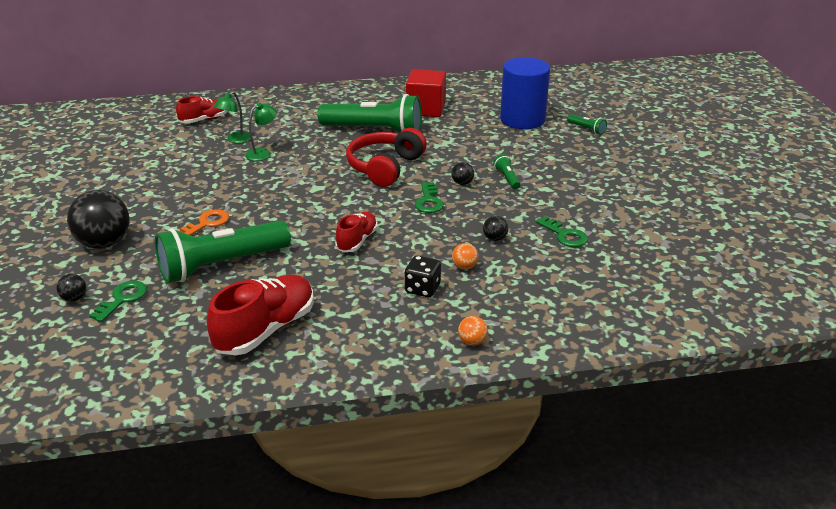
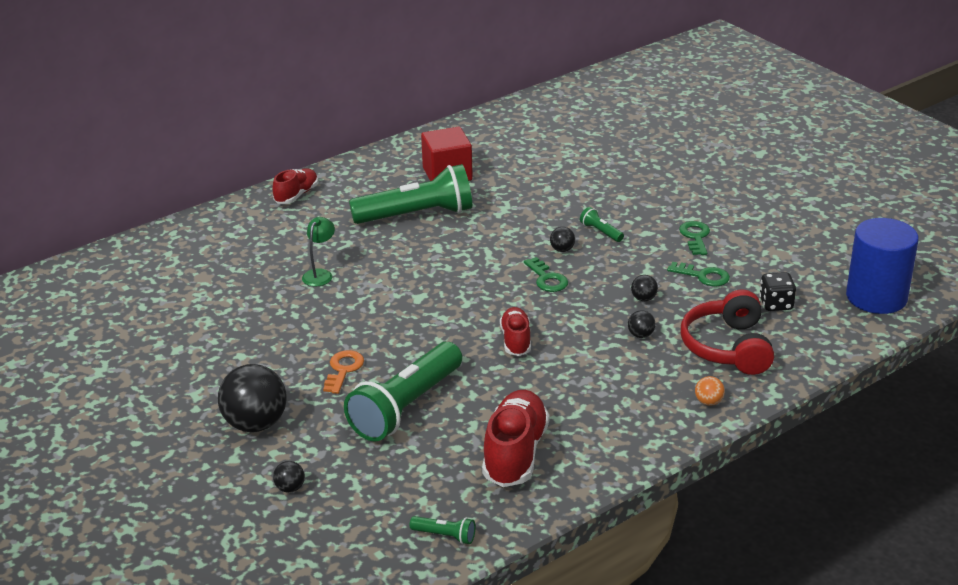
camera: 25 degrees left, 0 degrees up
green key [89,281,147,322] -> green key moved to [679,221,710,255]
red shoe [176,96,228,123] -> red shoe moved to [273,168,318,204]
green lamp [214,91,251,143] -> none
red headphones [346,128,427,187] -> red headphones moved to [681,289,774,375]
black dice [405,256,441,297] -> black dice moved to [759,272,796,311]
orange ball [452,243,479,270] -> black ball [628,310,655,338]
blue cylinder [500,57,550,129] -> blue cylinder moved to [846,218,919,314]
green flashlight [567,114,607,135] -> green flashlight moved to [410,516,475,544]

